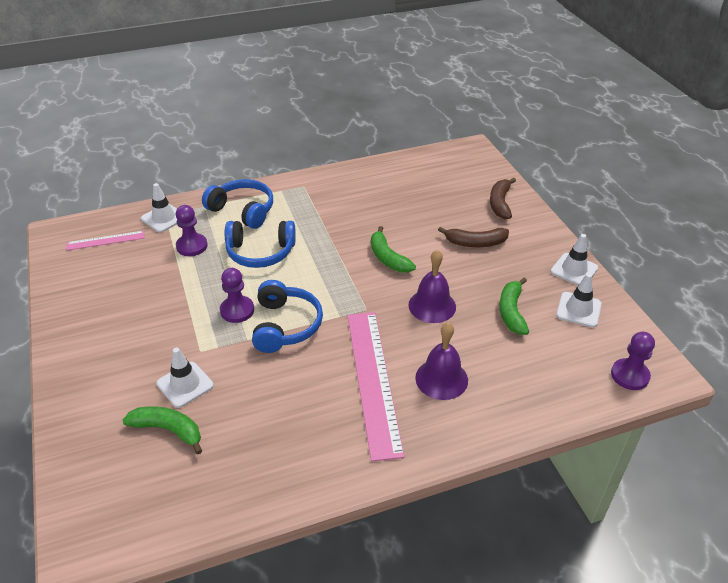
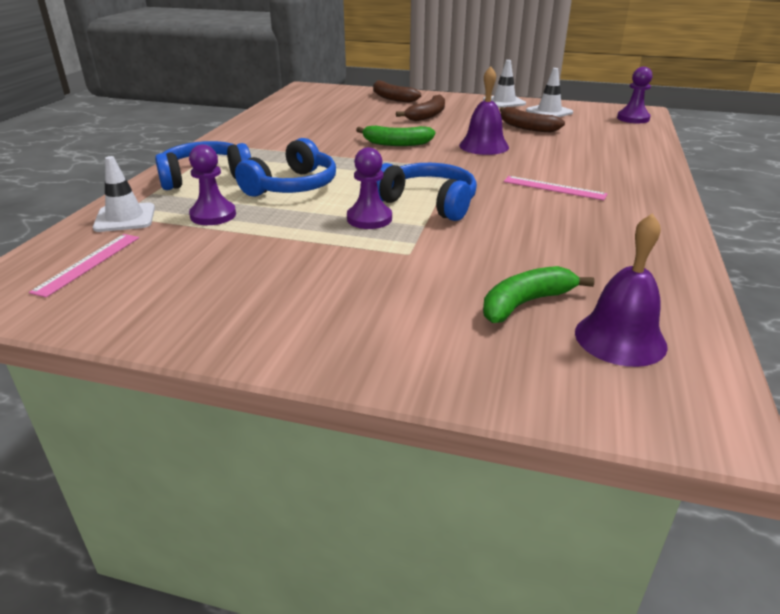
camera: 55 degrees left, 10 degrees down
white traffic cone [156,348,214,408] -> none
pink ruler [348,312,404,462] -> pink ruler [504,176,608,200], size x0.49
purple bell [415,322,468,400] -> purple bell moved to [575,213,668,367]
green banana [499,278,529,335] -> brown banana [500,107,565,132]

